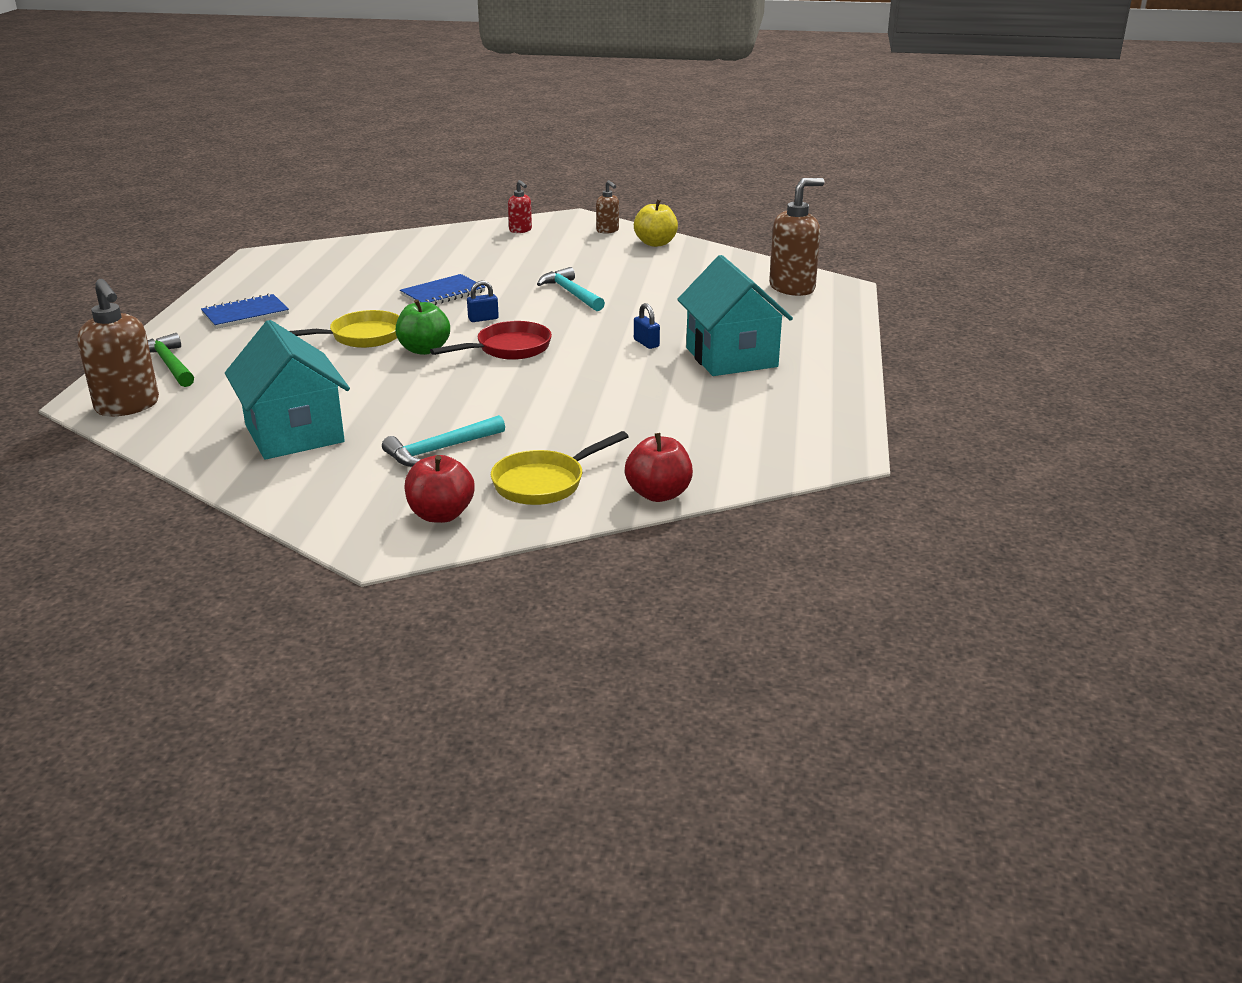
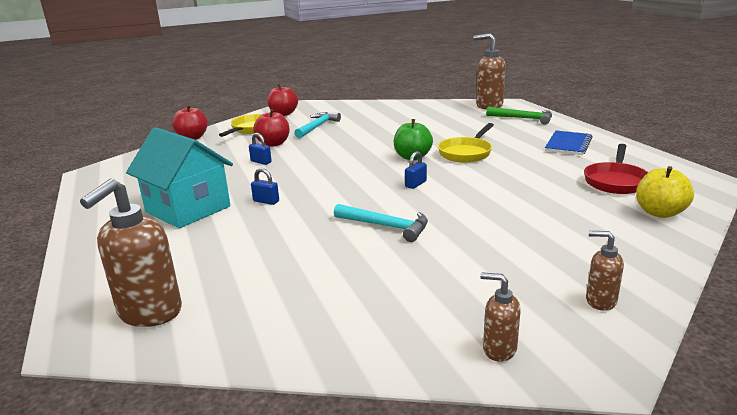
camera: 150 degrees right, 5 degrees down
turquoise house [225,320,350,459] -> none
blue notebook [400,274,485,305] -> none
red pan [430,321,552,360] -> red pan moved to [584,144,648,194]
red soap dispenser [508,180,532,233] -> brown soap dispenser [586,231,624,311]
yellow apple [634,200,678,247] -> yellow apple moved to [636,166,694,218]
none -> blue padlock [249,133,272,165]
none -> red apple [253,109,289,147]

